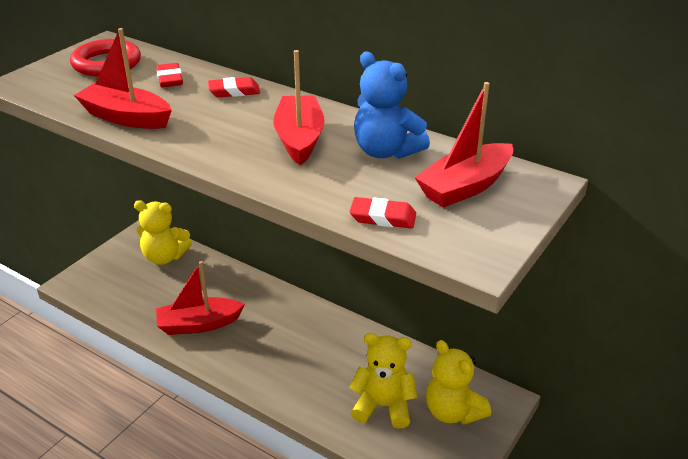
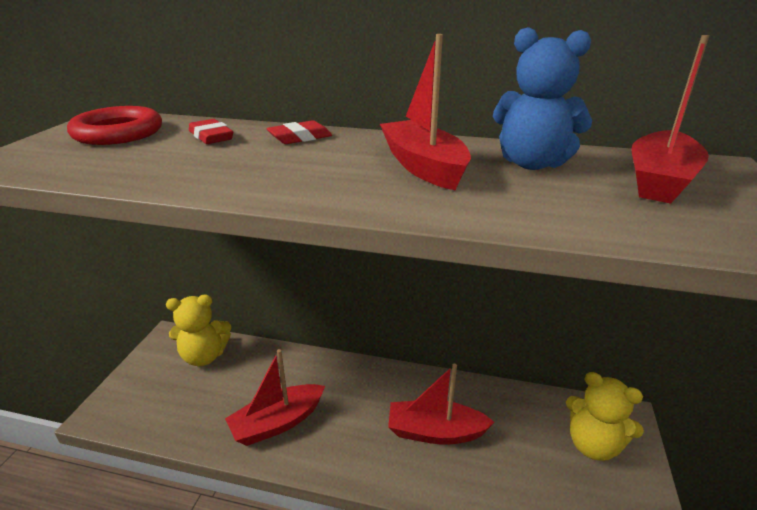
camera: 20 degrees left, 5 degrees down
red boat [74,28,172,129] -> red boat moved to [388,364,495,445]
yellow teddy bear [349,333,417,429] -> none
red eraser [350,197,416,228] -> none

